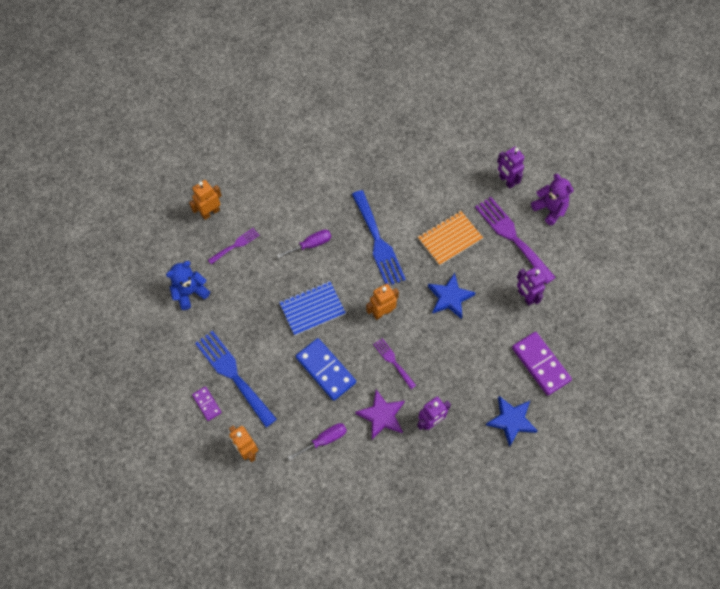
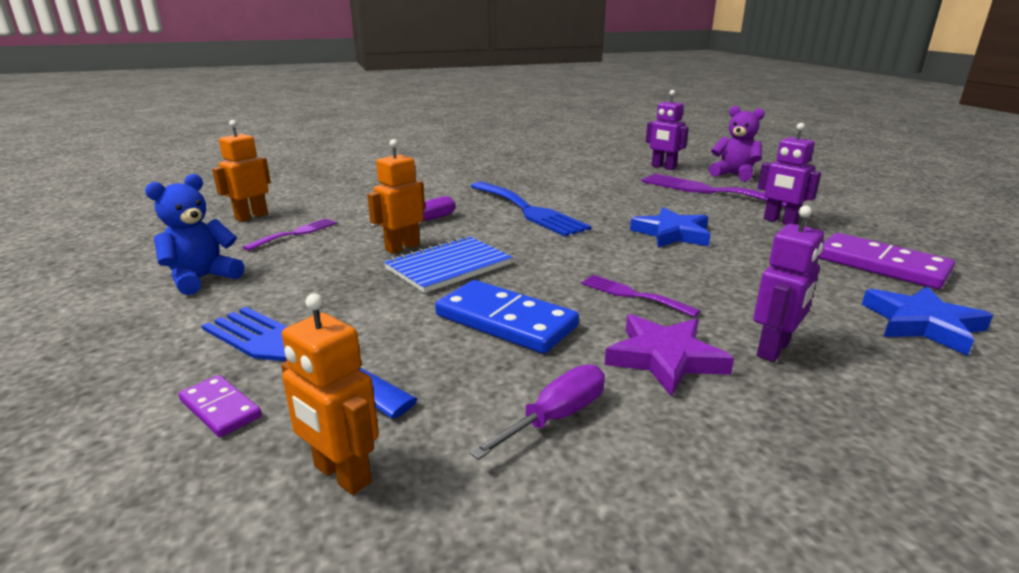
camera: 15 degrees left, 40 degrees down
orange robot [366,284,399,320] -> orange robot moved to [367,139,425,254]
orange notebook [418,211,483,266] -> none

